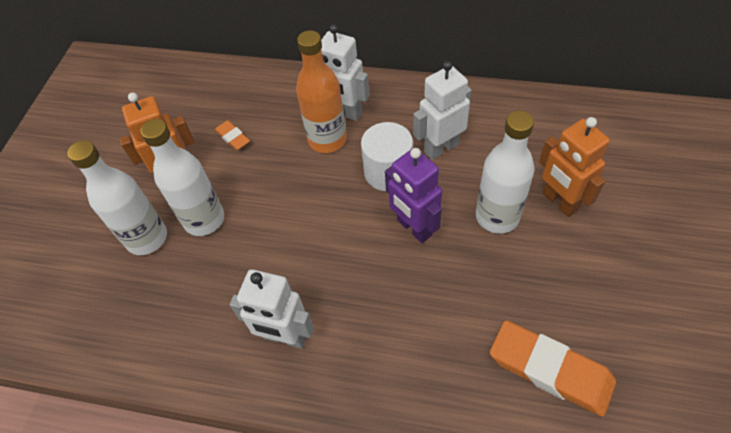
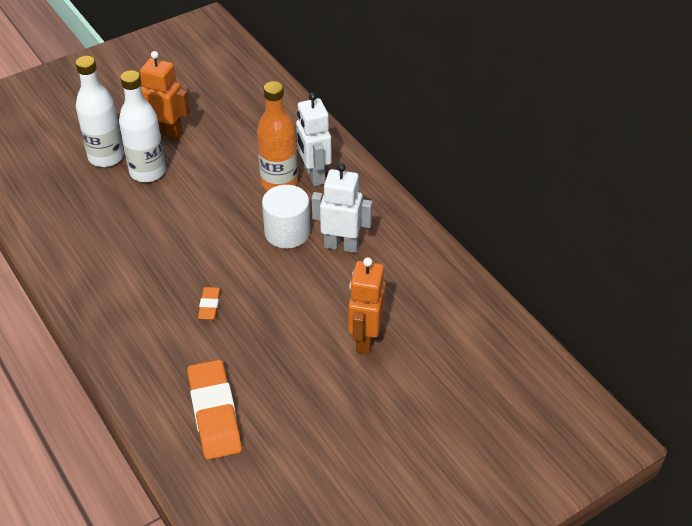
camera: 40 degrees right, 10 degrees down
orange eraser [215,120,250,150] -> orange eraser moved to [198,287,221,320]
white robot [230,269,314,348] -> none
purple robot [385,148,442,243] -> none
white bottle [476,111,534,234] -> none

